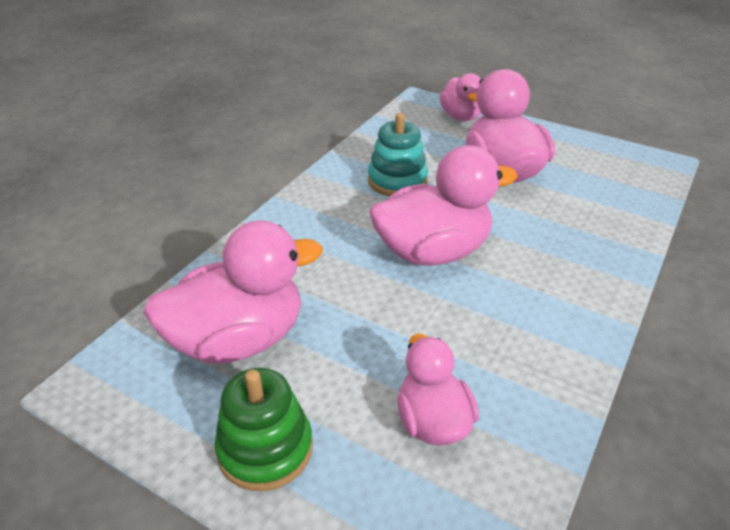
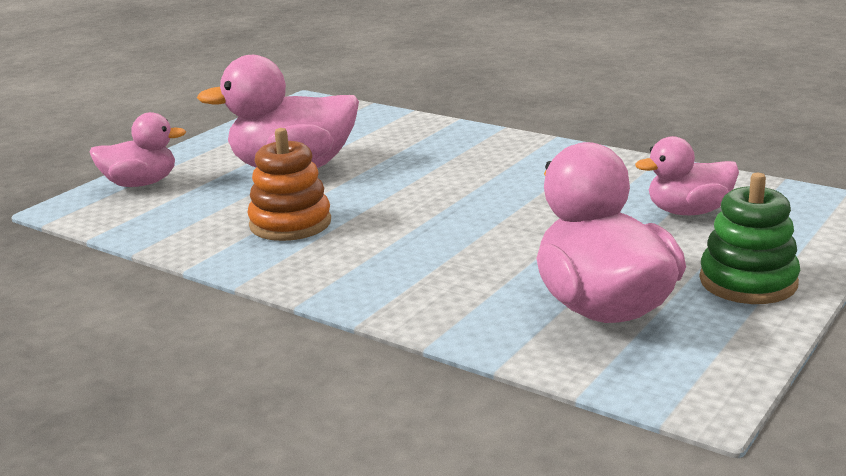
camera: 85 degrees left, 15 degrees down
turquoise stacking toy [368,113,428,197] -> orange stacking toy [247,128,331,241]
pink duck [369,145,518,266] -> none

